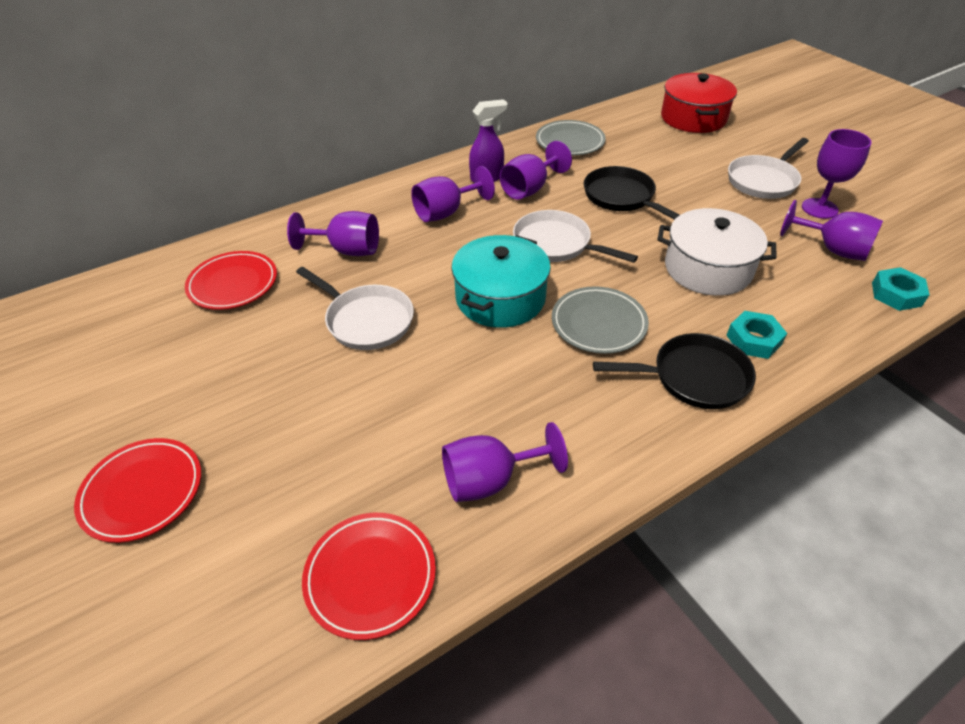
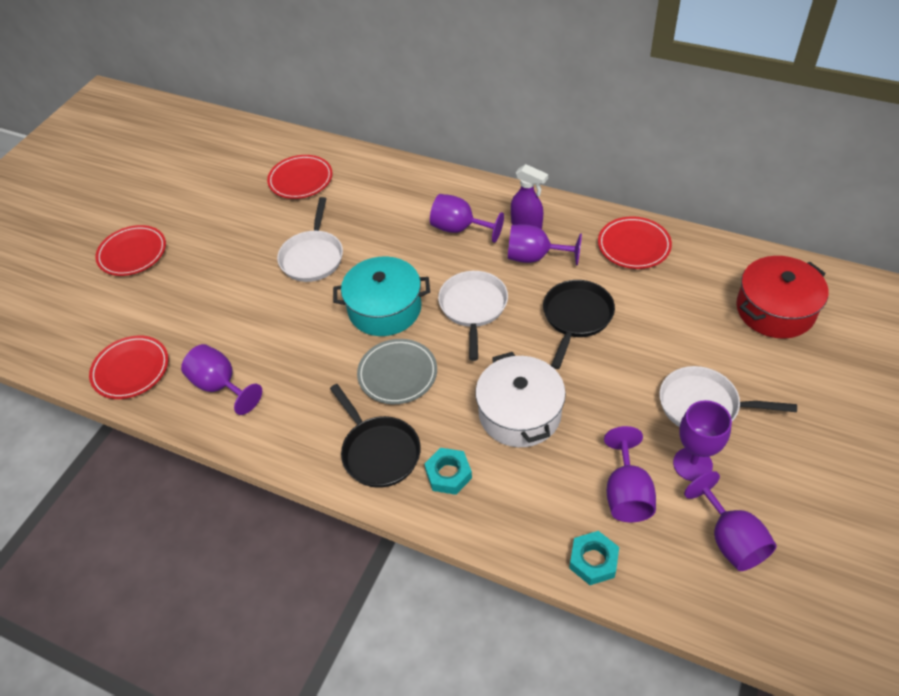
camera: 60 degrees right, 5 degrees up
purple goblet [287,211,379,256] -> purple goblet moved to [684,471,777,571]
grey plate [536,120,606,155] -> red plate [598,216,672,269]

